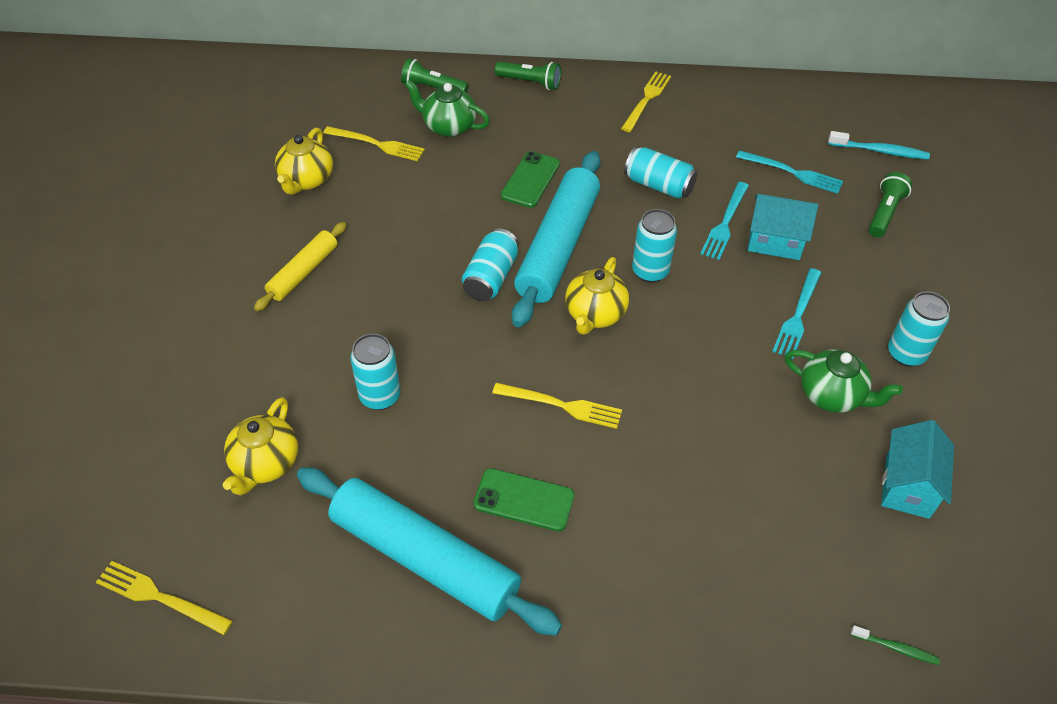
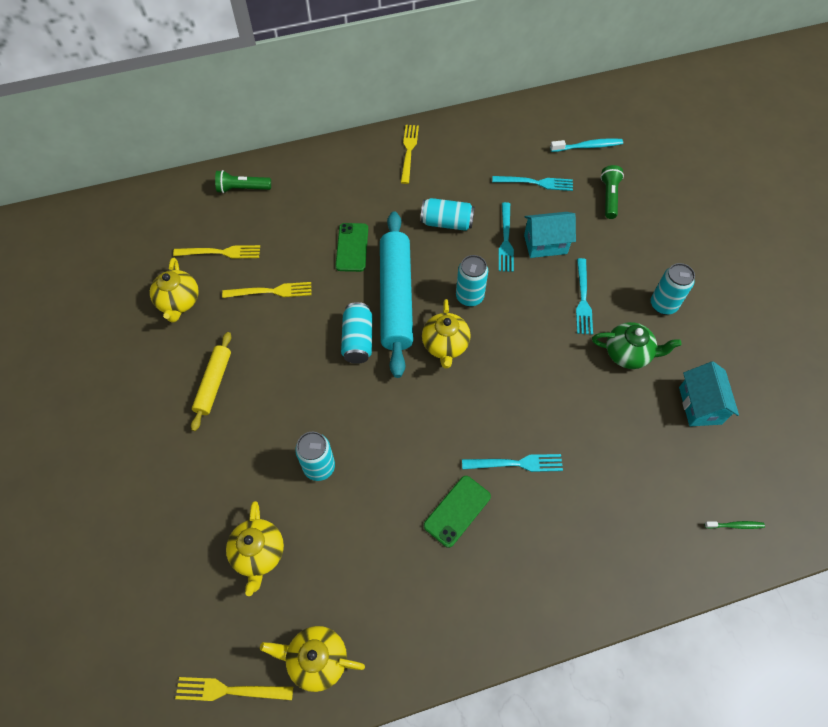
camera: 20 degrees left, 10 degrees up
turquoise rolling pin [297,467,562,636] -> none
green teapot [405,80,490,137] -> none
green phone [473,468,575,531] -> green phone turned 45 degrees counterclockwise [424,476,491,548]
yellow fork [492,383,622,429] -> yellow fork moved to [222,282,312,298]
green flashlight [495,61,561,90] -> none
none -> yellow teapot [260,626,365,692]
none -> turquoise fork [462,454,563,472]

